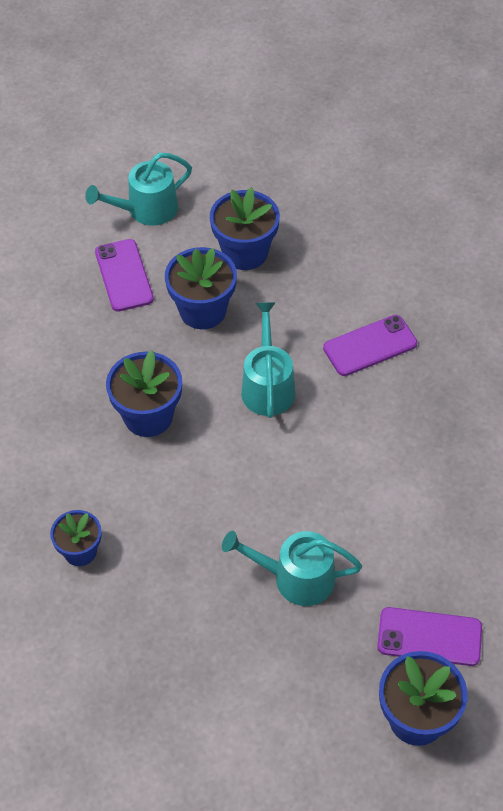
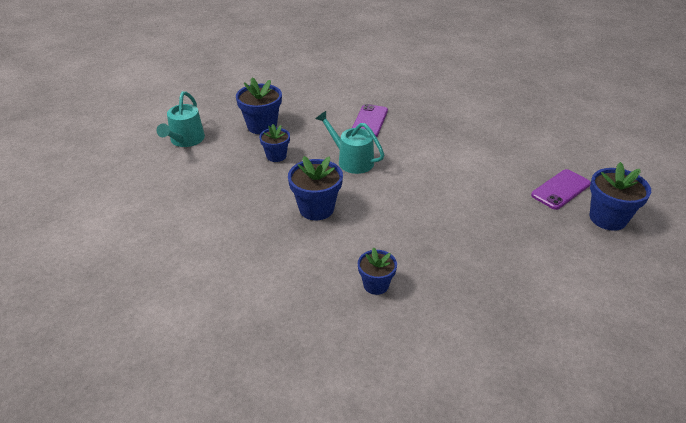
camera: 50 degrees left, 15 degrees down
purple phone [95,239,154,312] -> none
blue flower pot [165,247,237,329] -> blue flower pot [259,124,290,162], size x0.63
turquoise watering can [222,531,362,606] -> none

